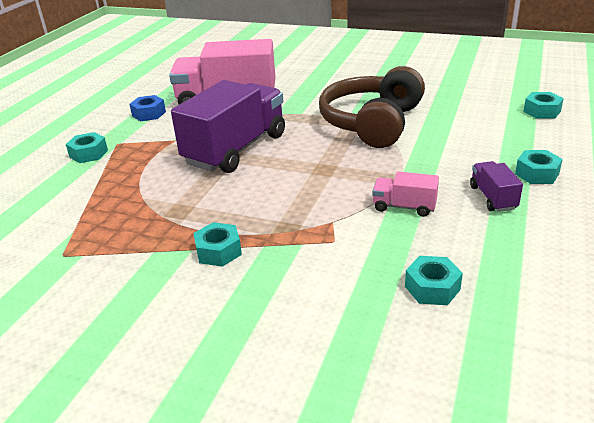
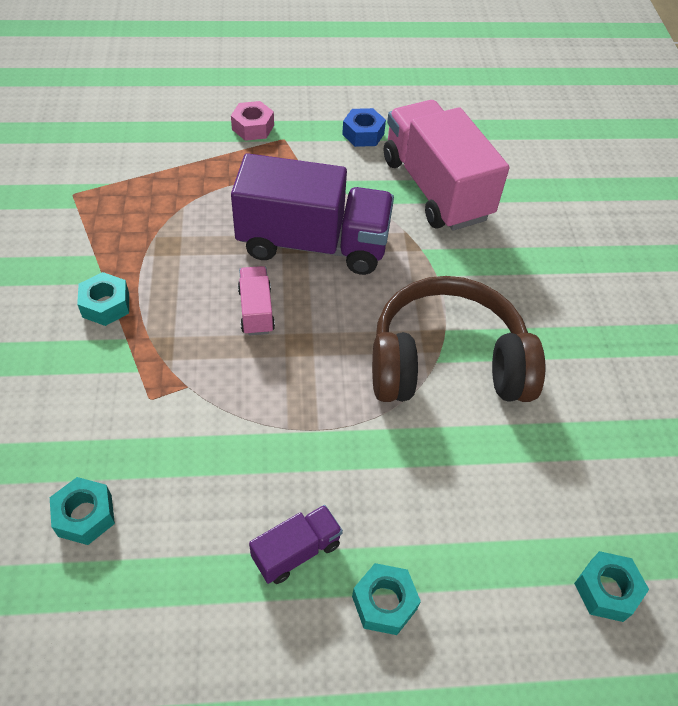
camera: 60 degrees right, 20 degrees up
turquoise nut [66,132,108,163] -> pink nut [231,101,274,141]
pink truck [372,172,439,217] -> pink truck moved to [238,266,275,336]

